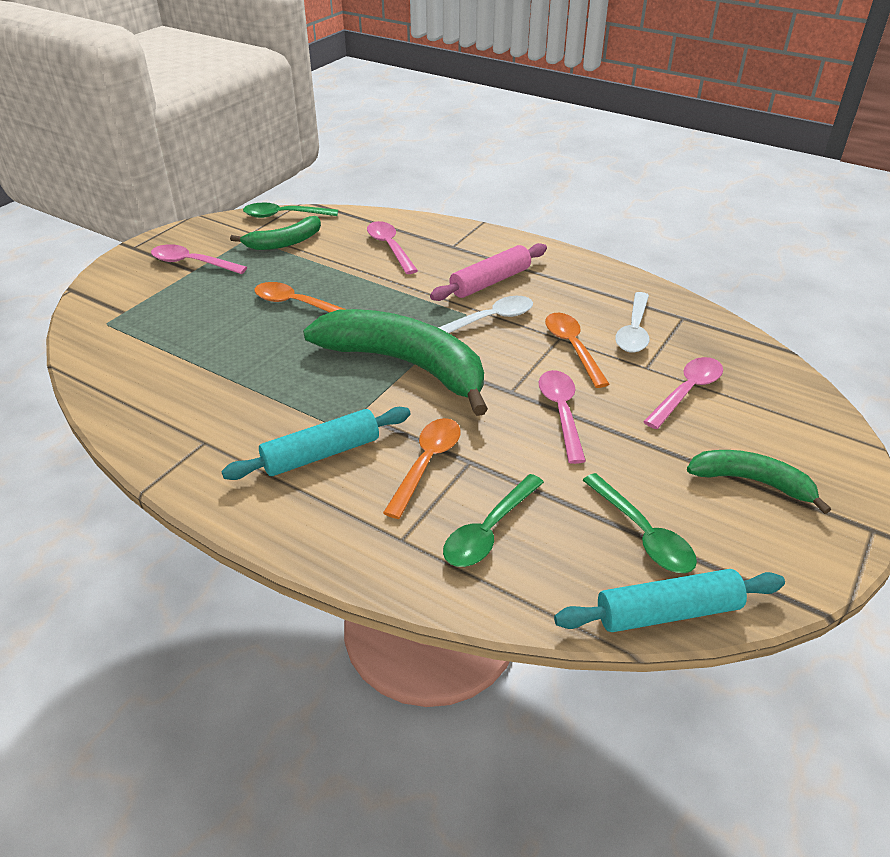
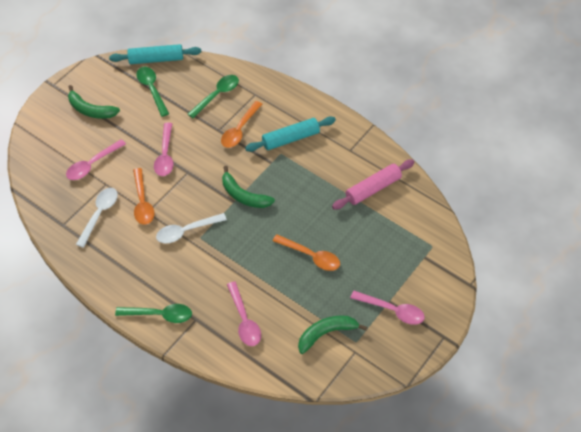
camera: 175 degrees left, 15 degrees up
green spoon [243,202,338,218] -> green spoon moved to [115,304,192,323]
green banana [303,309,488,416] -> green banana [222,166,275,208], size x0.53
pink rolling pin [430,243,547,301] -> pink rolling pin moved to [332,159,415,210]

